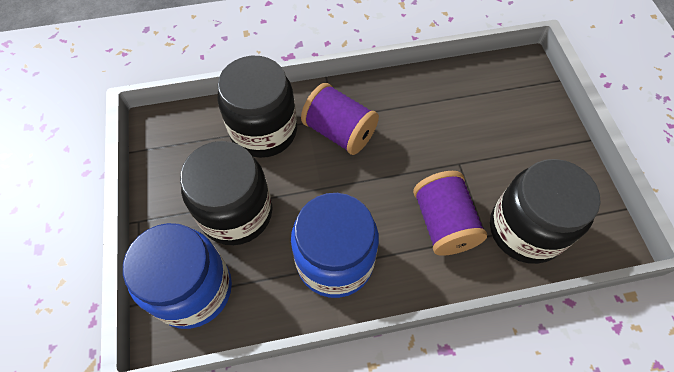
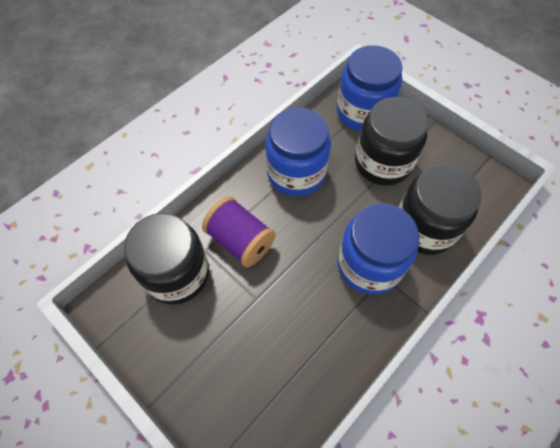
camera: 145 degrees right, 0 degrees up
purple spool [301,83,379,155] -> blue jar [337,203,419,295]

